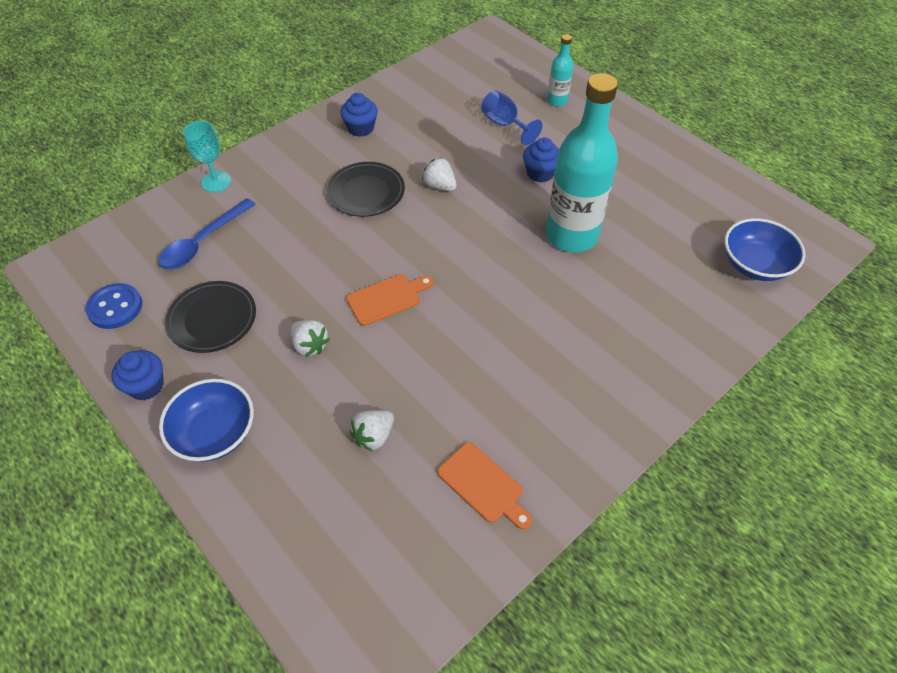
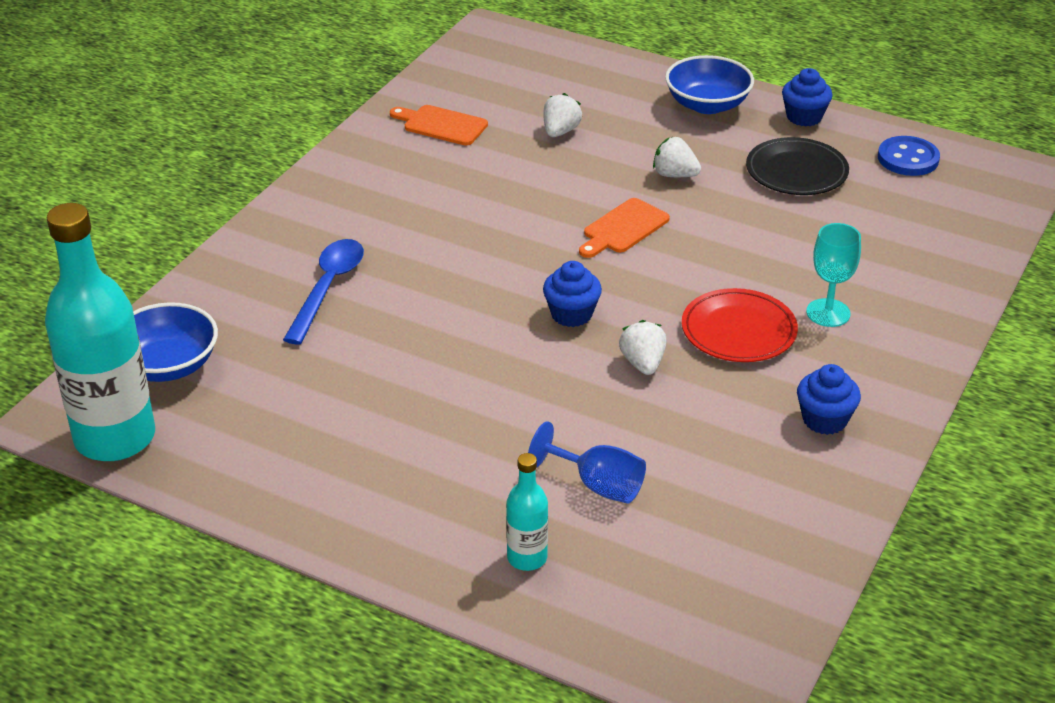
camera: 160 degrees right, 15 degrees down
blue spoon [158,198,256,269] -> blue spoon moved to [283,239,364,344]
turquoise goblet [183,121,231,192] -> turquoise goblet moved to [806,223,861,327]
black plate [327,162,405,217] -> red plate [682,288,798,362]
white strawberry [422,157,457,191] -> white strawberry turned 120 degrees counterclockwise [619,320,666,375]
blue cupcake [523,137,559,182] -> blue cupcake moved to [543,261,602,327]
turquoise bottle [546,73,618,252] -> turquoise bottle moved to [45,203,155,461]

